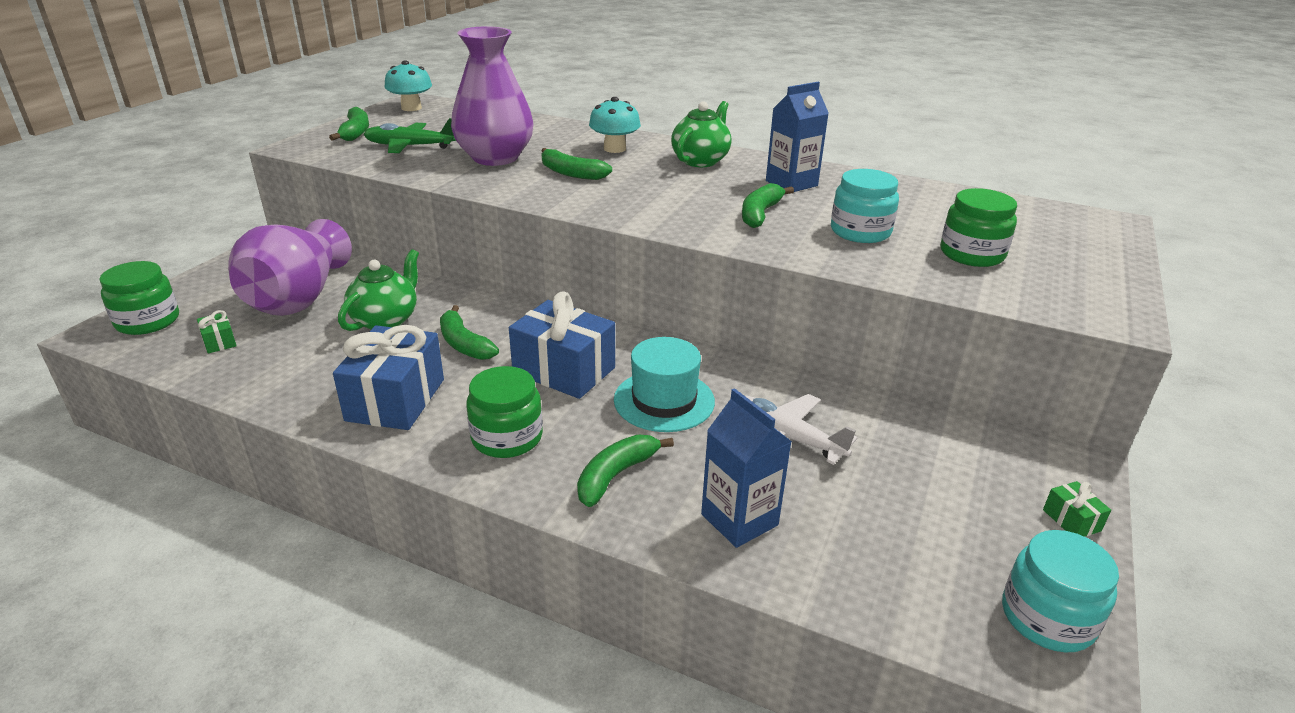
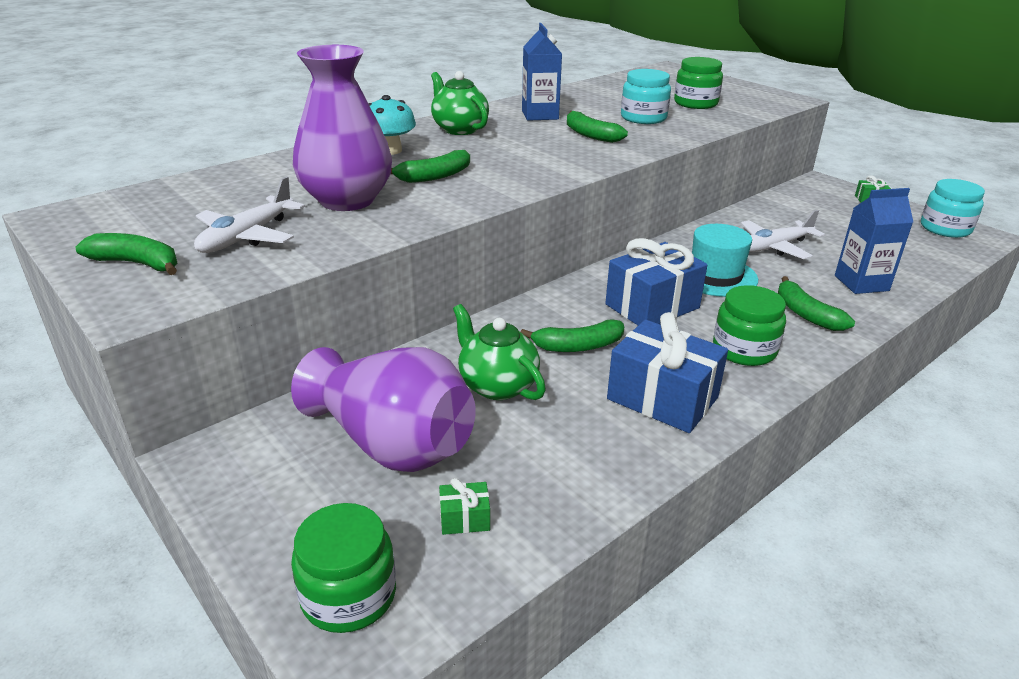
camera: 65 degrees left, 0 degrees up
green plane [364,118,456,153] -> white plane [194,177,305,253]
turquoise mushroom [385,60,432,111] -> none

